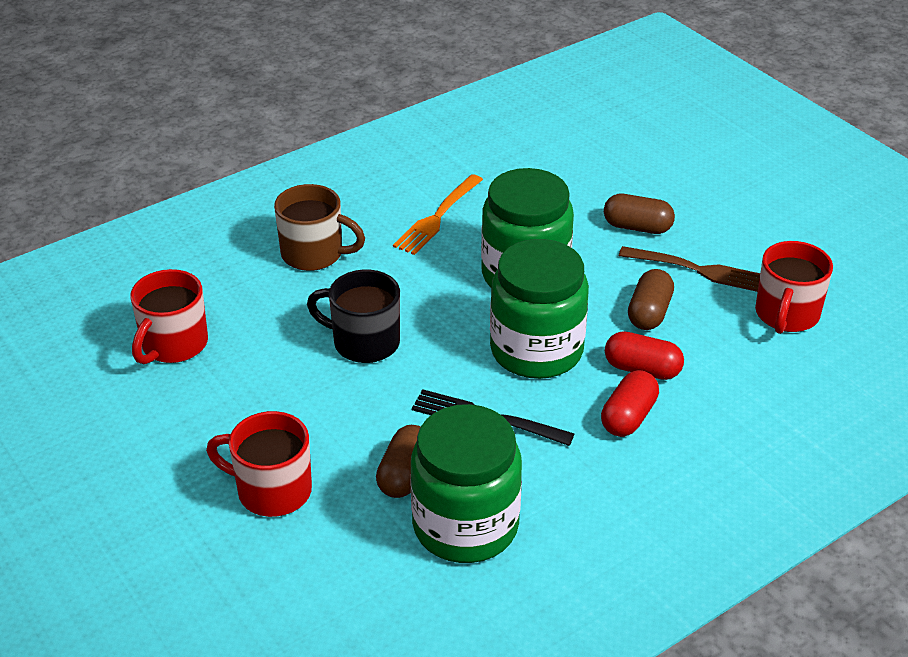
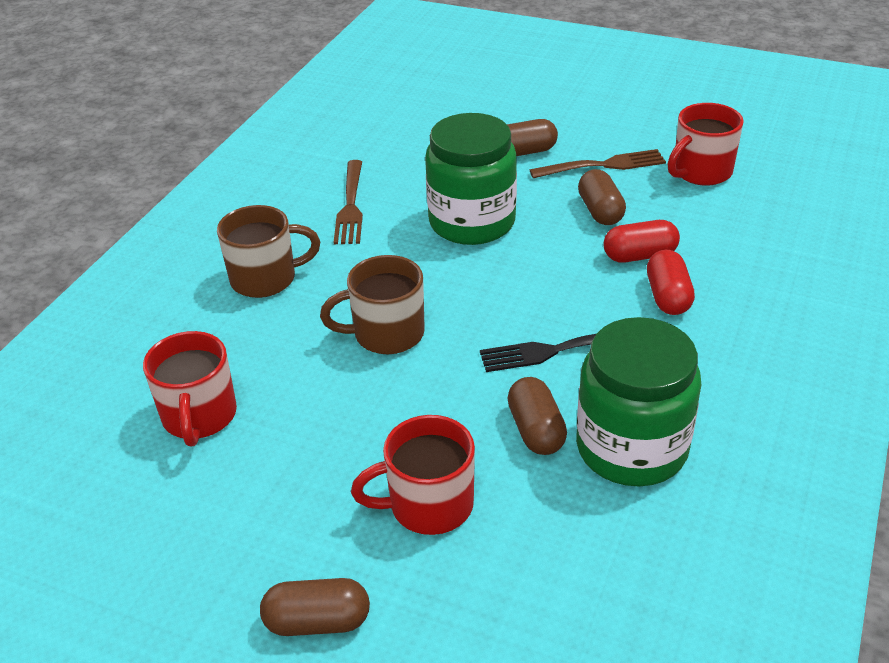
camera: 30 degrees left, 0 degrees up
black mug [307,270,400,363] -> brown mug [320,255,425,354]
orange fork [393,174,483,255] -> brown fork [334,160,363,244]
green jar [490,239,589,379] -> none
red mug [755,241,833,334] -> red mug turned 60 degrees clockwise [667,103,744,186]
none -> brown capsule [260,578,370,636]

